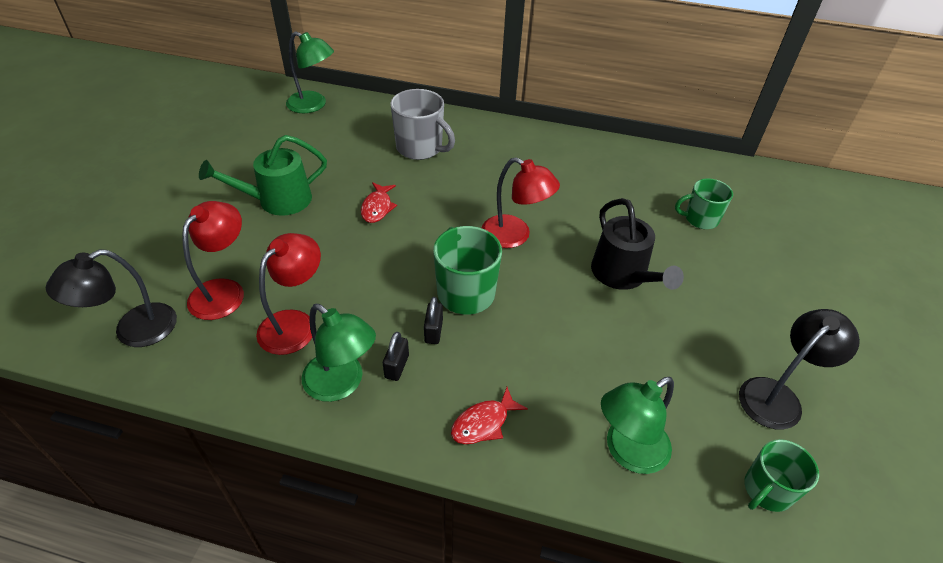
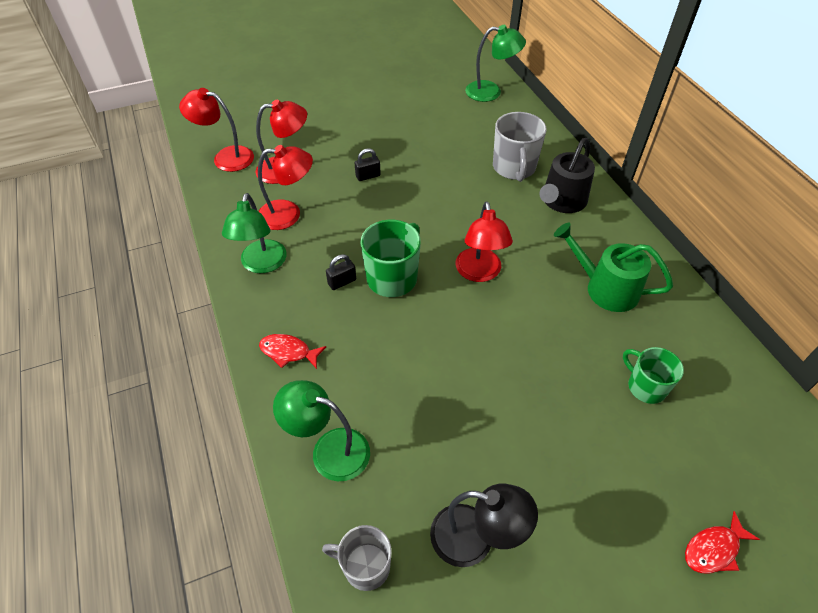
camera: 55 degrees right, 5 degrees up
black lamp [46,249,177,347] -> red lamp [179,88,254,172]
green watering can [199,135,327,216] -> green watering can moved to [554,223,673,312]
green lamp [286,31,334,113] -> green lamp turned 75 degrees counterclockwise [465,25,526,102]
red fish [361,182,397,223] -> red fish moved to [685,511,760,573]
black padlock [383,332,409,381] -> black padlock moved to [355,148,381,181]
black watering can [591,198,684,290] -> black watering can moved to [540,138,595,213]
green mug [744,439,819,512] -> grey mug [322,525,392,591]

